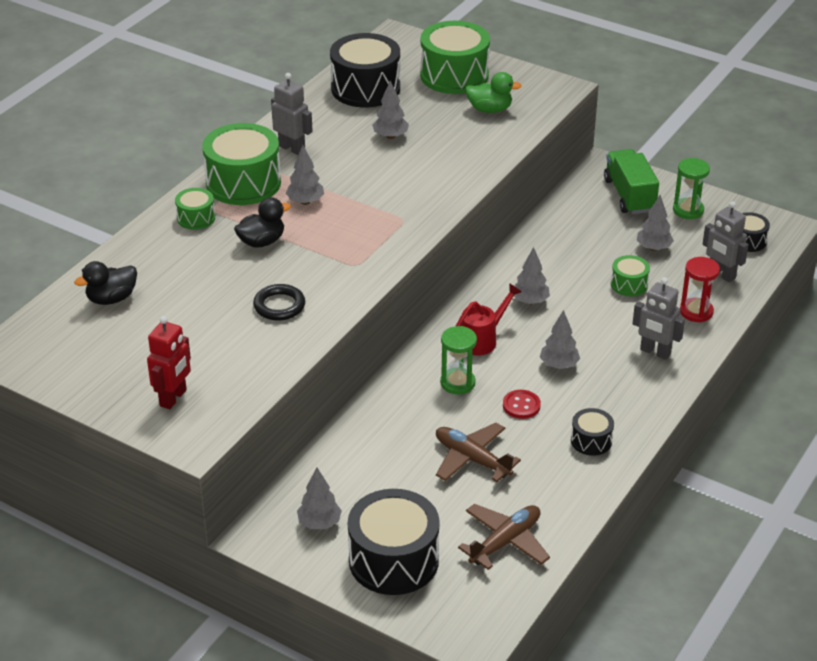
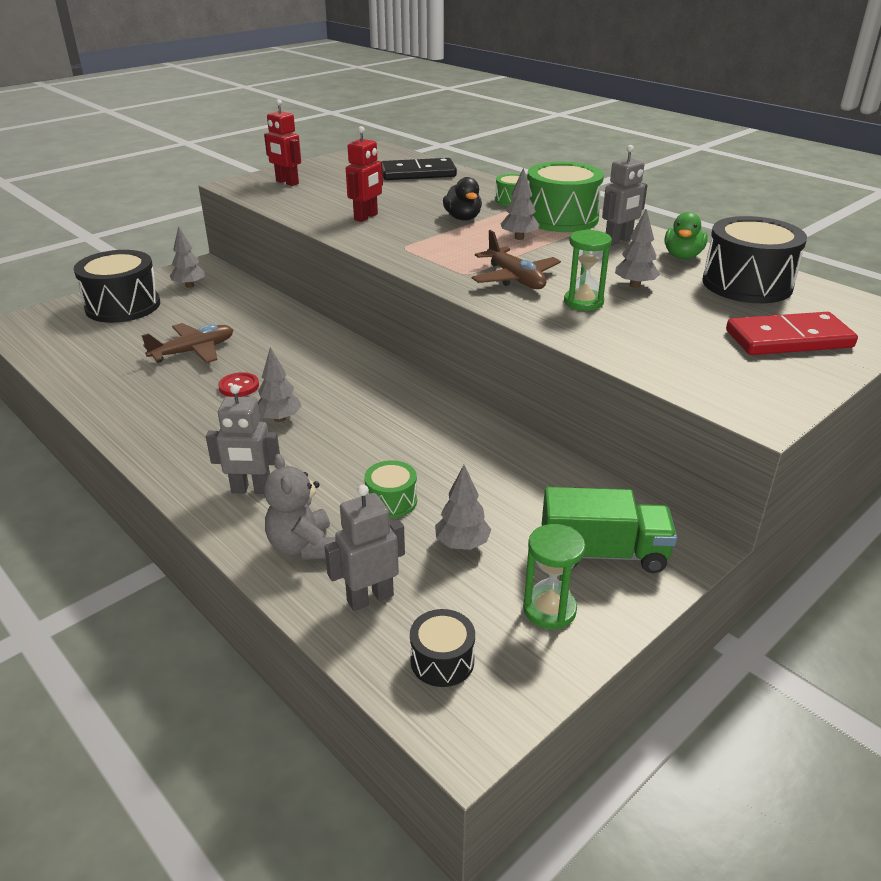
camera: 105 degrees right, 5 degrees down
black duck [74,261,137,305] -> black domino [381,158,457,180]
black ring [253,284,305,321] -> red robot [346,126,383,222]
green drum [420,21,490,94] -> red domino [726,312,858,355]
green hourglass [440,326,477,394] -> green hourglass moved to [564,229,612,311]
red watering can [456,283,522,355] -> none
brown plane [458,504,550,570] -> brown plane moved to [472,230,561,289]
green duck [465,72,522,113] -> green duck moved to [664,212,708,259]
grey tree [514,247,550,305] -> none
black drum [571,408,614,456] -> none
grey robot [633,277,685,360] -> grey robot turned 135 degrees counterclockwise [206,384,280,494]
red hourglass [680,257,720,322] -> grey teddy bear [264,454,336,560]

